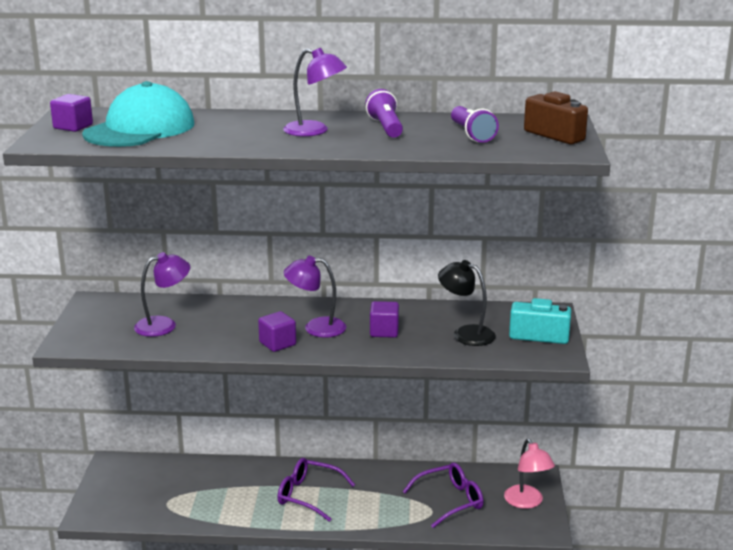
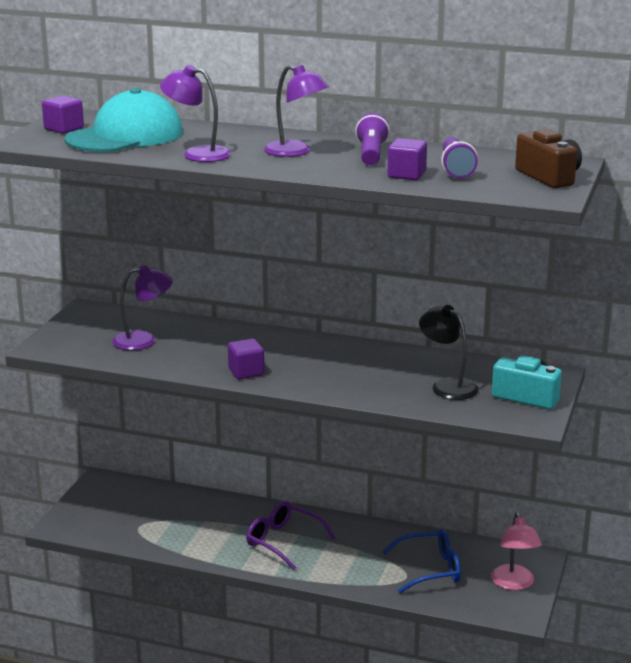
camera: 15 degrees right, 0 degrees up
purple lamp [284,256,346,338] -> purple lamp moved to [160,65,231,162]
purple cube [370,301,399,338] -> purple cube moved to [388,138,427,180]
purple glasses [402,462,483,528] -> blue glasses [383,529,461,593]

